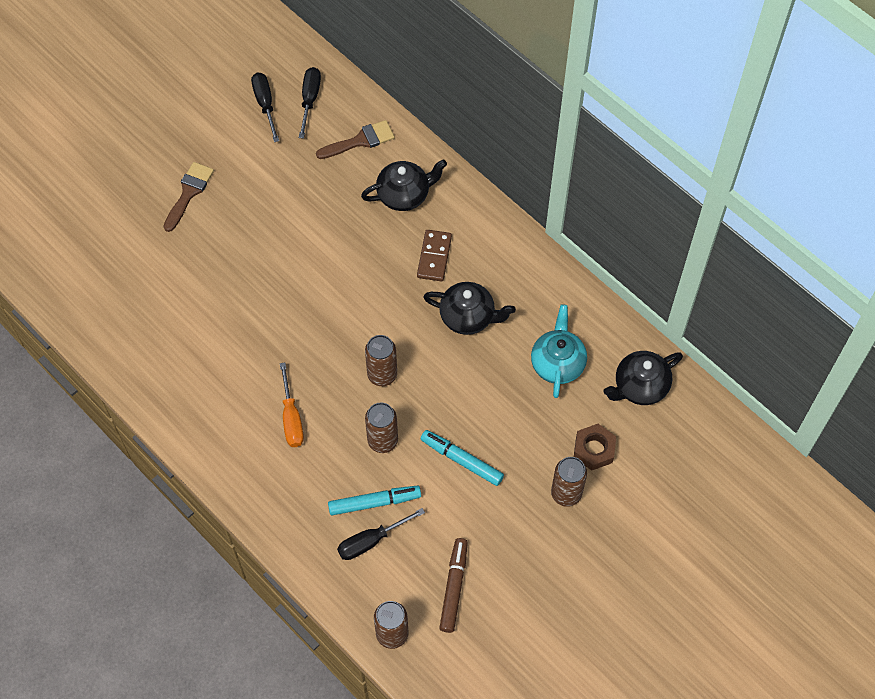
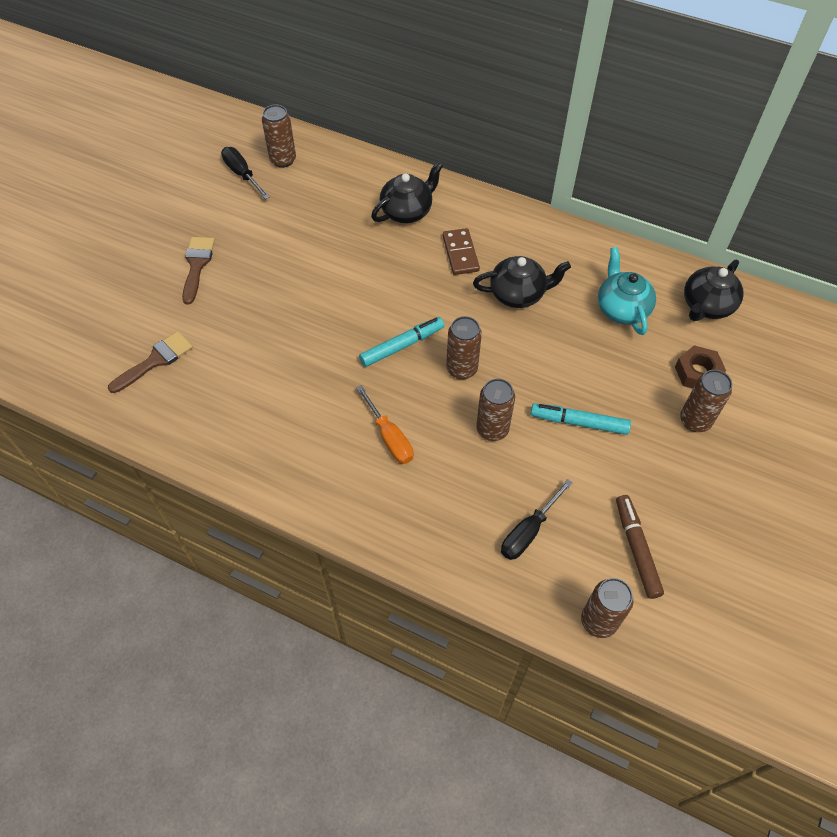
camera: 20 degrees left, 5 degrees down
black screwdriver [299,67,321,139] -> brown can [262,104,296,168]
brown brush [316,120,395,159] -> brown brush moved to [108,331,193,393]
turquoise marker [328,486,421,515] -> turquoise marker moved to [359,317,444,367]

